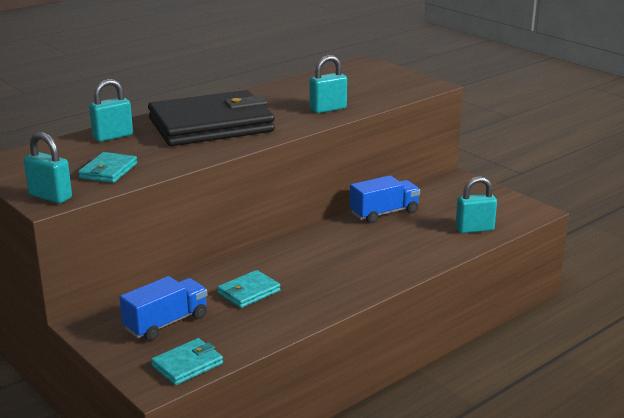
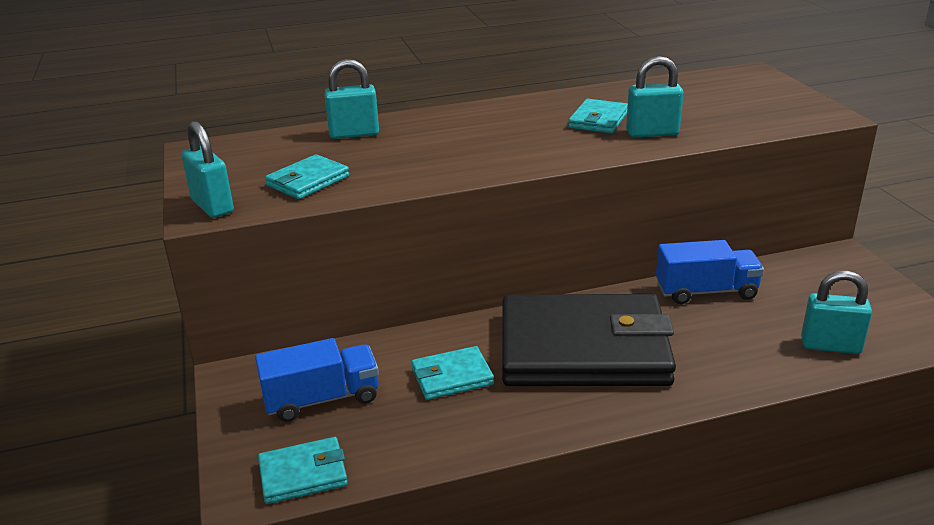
camera: 25 degrees right, 5 degrees up
black wallet [148,90,275,146] -> black wallet moved to [502,294,676,386]
none -> turquoise wallet [568,99,628,133]

